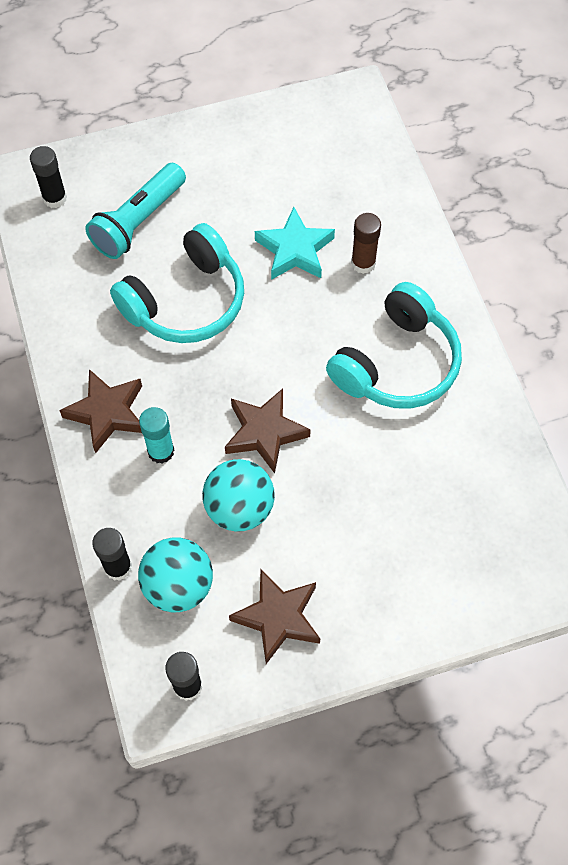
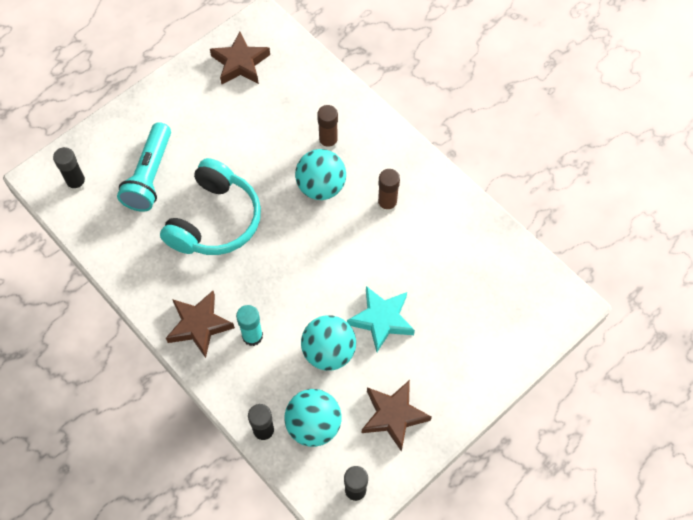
camera: 25 degrees left, 0 degrees up
brown star [225,389,311,473] -> brown star moved to [210,32,270,85]
turquoise star [255,207,335,280] -> turquoise star moved to [347,286,415,352]
turquoise headphones [326,282,462,409] -> brown glue stick [378,169,400,213]
none -> turquoise ball [295,149,346,200]

